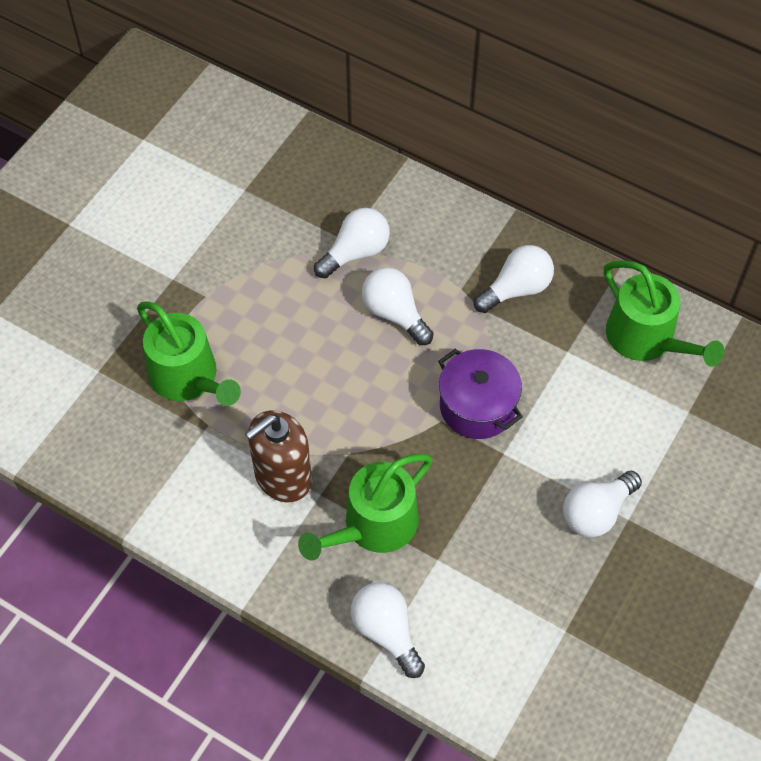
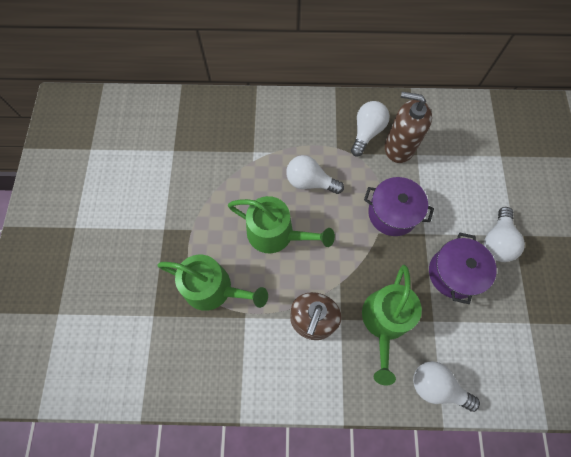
camera: 30 degrees left, 10 degrees up
white light bulb [314,208,390,278] -> none
green watering can [604,261,724,367] -> green watering can moved to [228,196,335,253]
none -> brown soap dispenser [385,92,432,163]
none -> purple pot [429,233,497,304]

